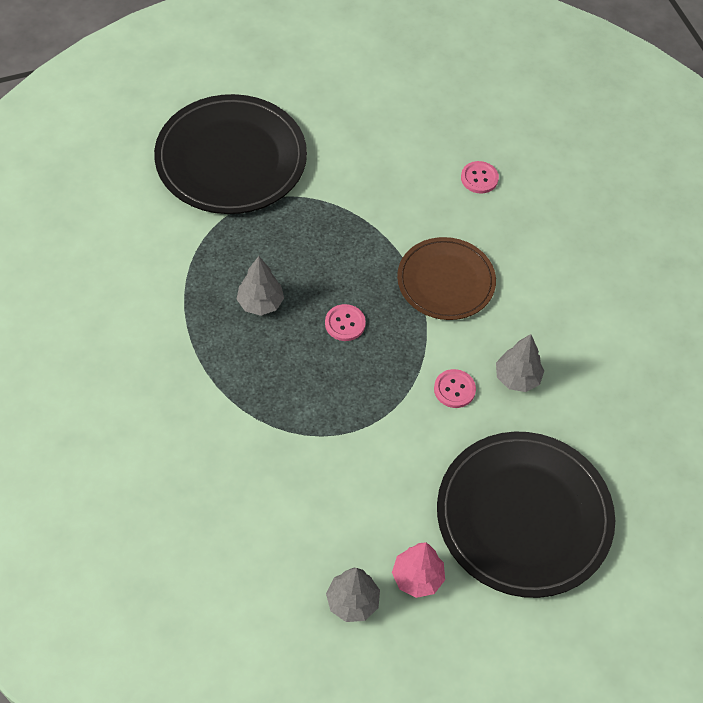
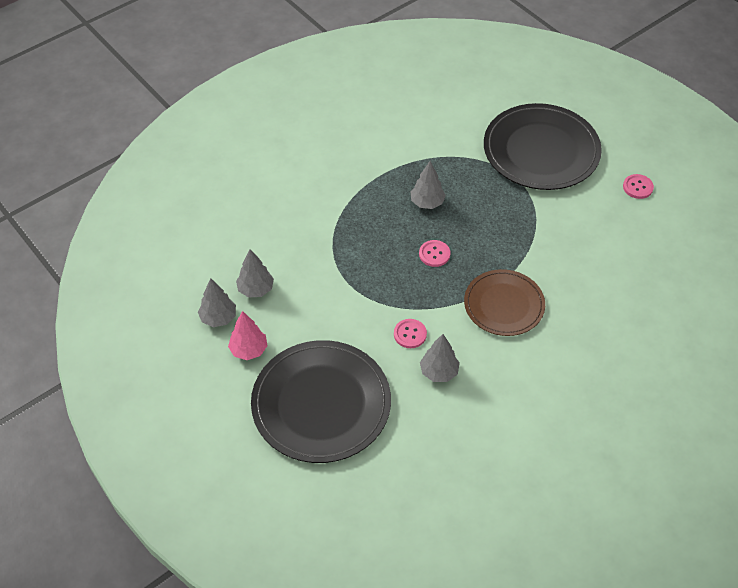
camera: 75 degrees right, 5 degrees down
pink button [461,161,499,193] -> pink button moved to [623,174,654,199]
none -> grey tree [236,249,274,298]

